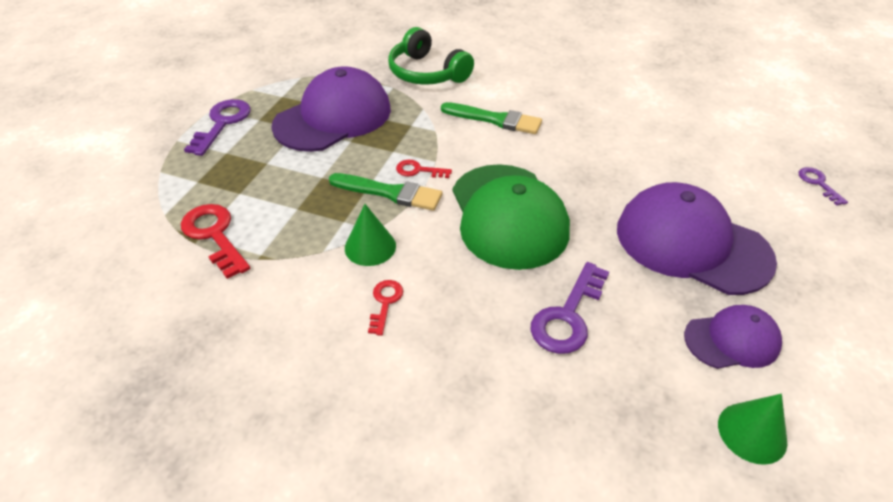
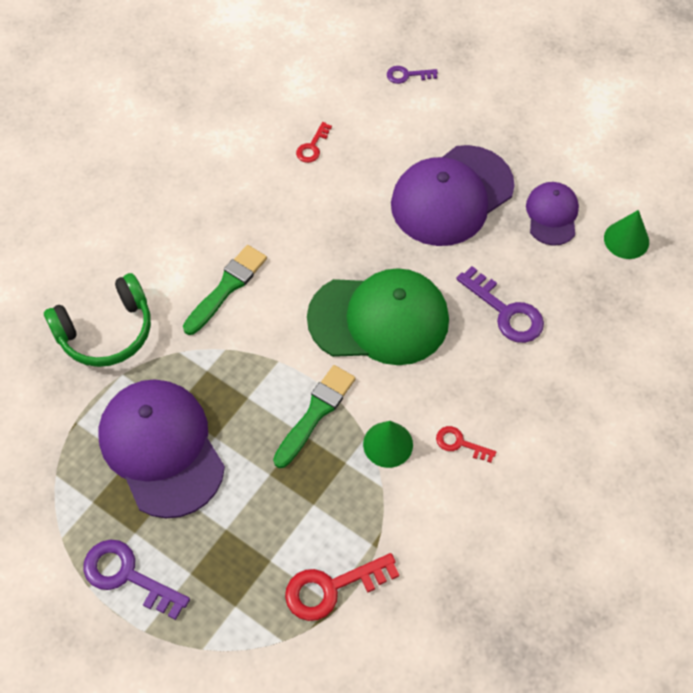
camera: 75 degrees left, 15 degrees up
red key [396,160,452,178] -> red key moved to [296,122,332,163]

